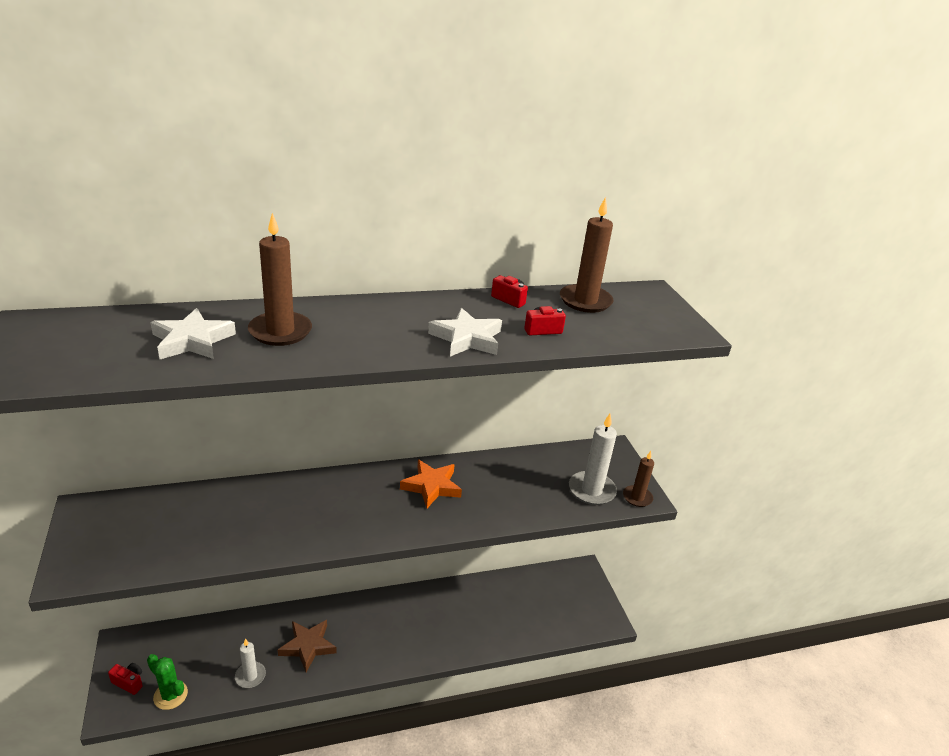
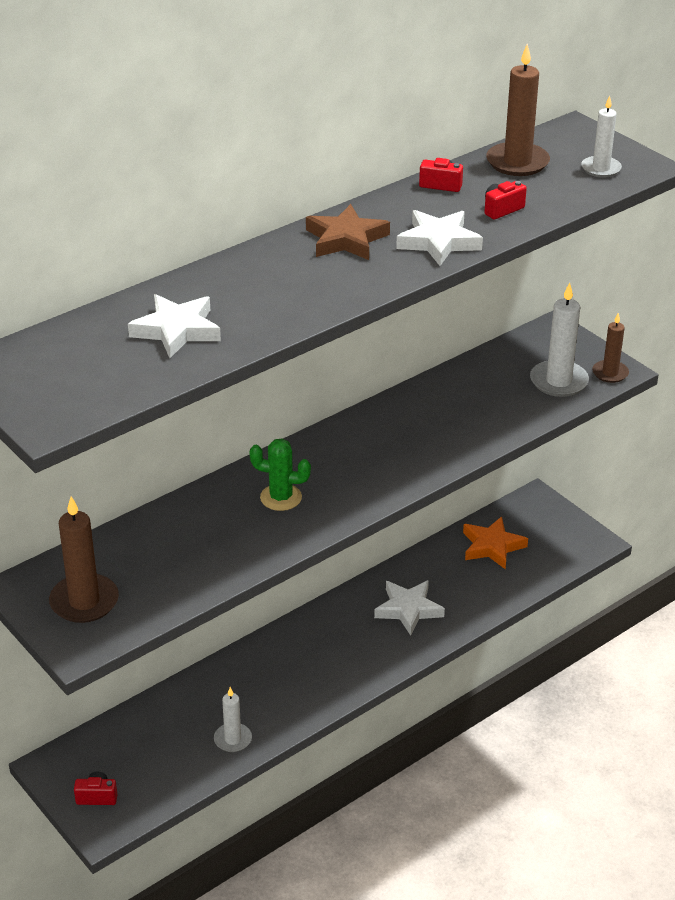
camera: 20 degrees left, 5 degrees up
green cactus [147,654,188,710] -> green cactus moved to [249,438,311,511]
brown candle [248,213,312,346] -> brown candle moved to [49,496,119,623]
brown star [278,620,337,672] -> brown star moved to [306,204,390,260]
orange star [400,460,462,508] -> orange star moved to [463,516,528,569]
none -> white star [374,580,445,635]
none -> white candle [581,96,622,178]

